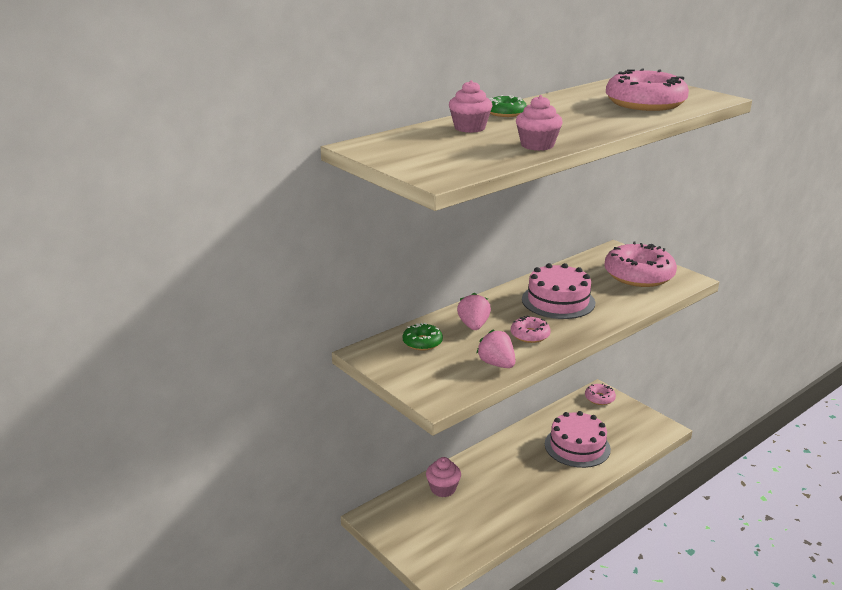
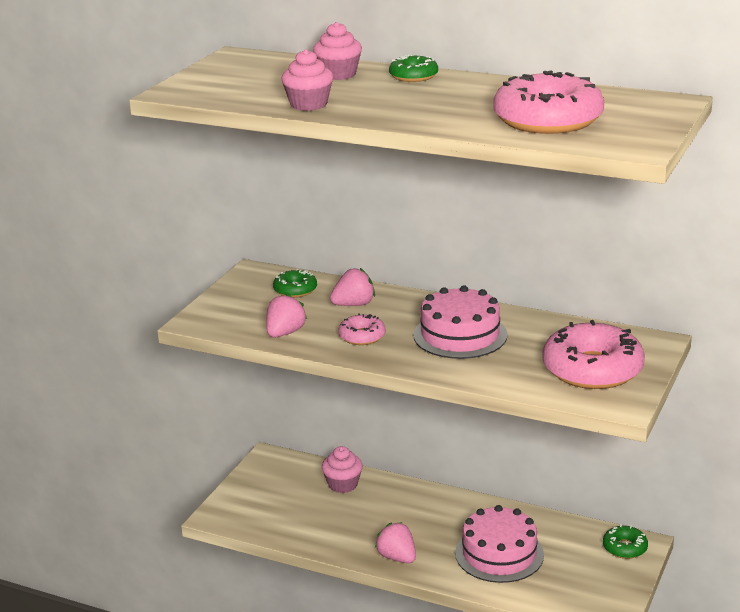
camera: 65 degrees right, 0 degrees up
pink donut [585,383,616,405] -> green donut [603,524,648,559]
none -> pink strawberry [375,522,416,563]

